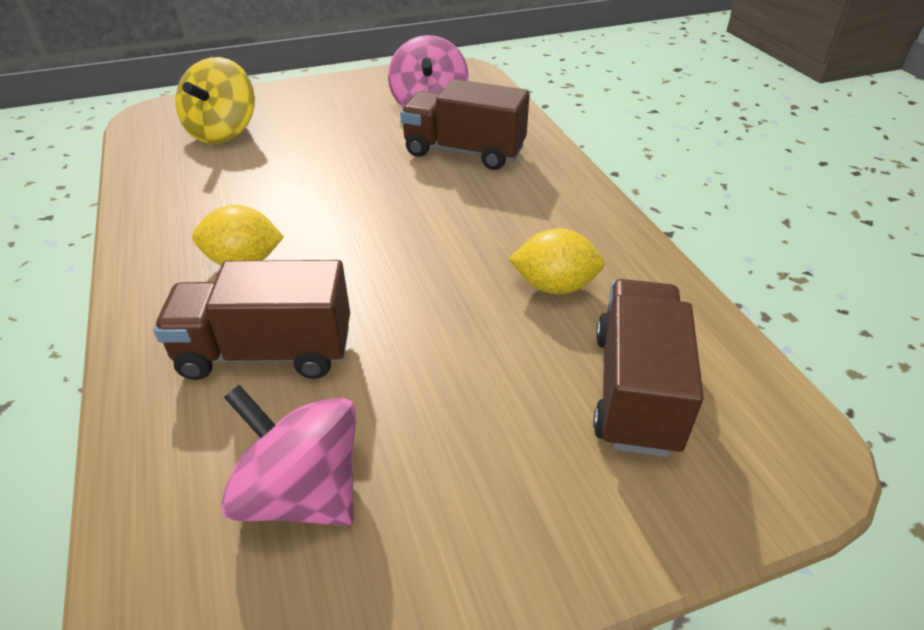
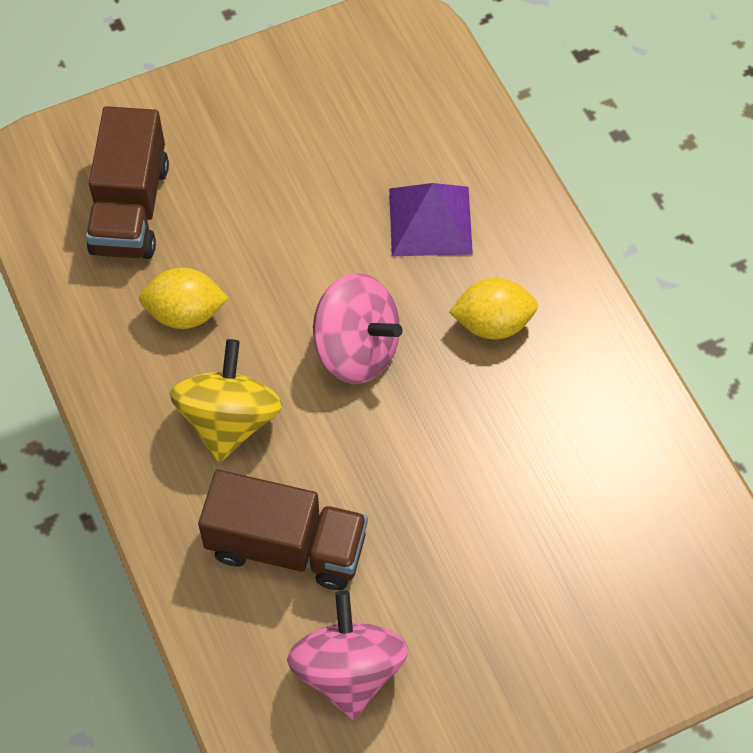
camera: 175 degrees right, 20 degrees up
brown truck [153,260,350,380] -> purple pyramid [389,183,473,256]
yellow spinning top [175,57,255,144] -> yellow spinning top moved to [169,339,283,462]
pink spinning top [221,385,356,526] -> pink spinning top moved to [313,273,402,384]

